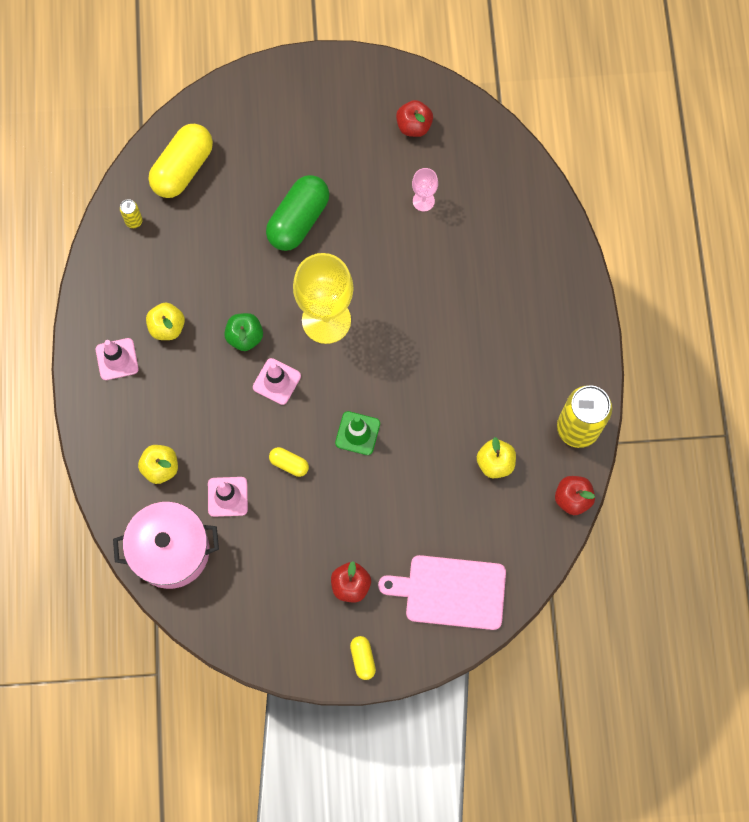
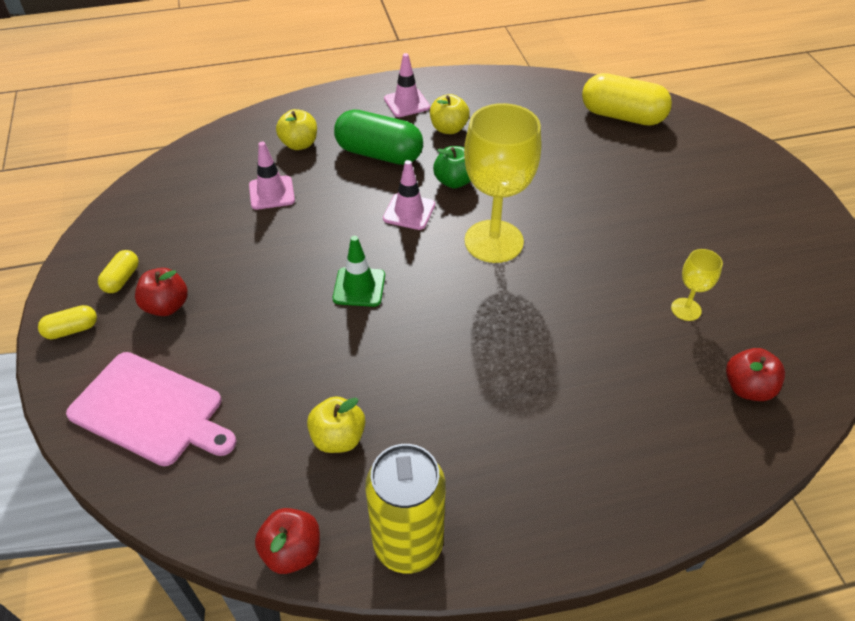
camera: 80 degrees right, 25 degrees down
pink pot [113,502,219,589] -> none
yellow can [120,199,143,228] -> none
green capsule [266,175,330,251] -> green capsule moved to [334,110,423,165]
yellow capsule [269,447,309,477] -> yellow capsule moved to [98,250,139,293]
pink cutting board [378,555,506,630] -> pink cutting board turned 120 degrees clockwise [66,352,236,466]
red apple [396,100,433,137] -> red apple moved to [726,348,785,401]
pink goblet [412,168,438,211] -> yellow goblet [671,249,723,321]

